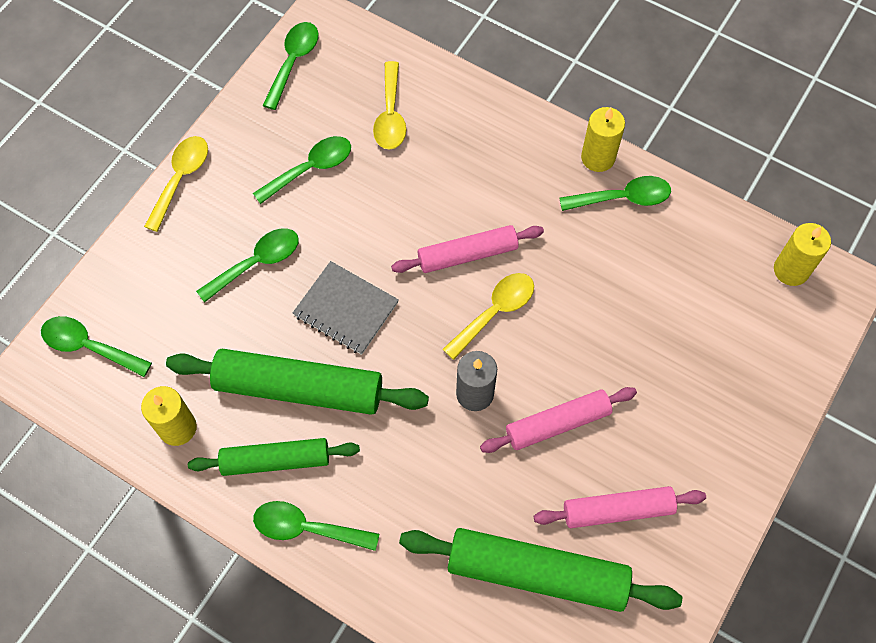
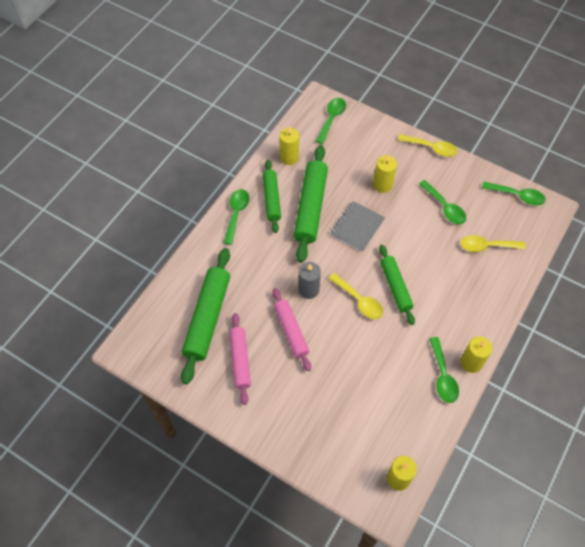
camera: 90 degrees right, 5 degrees down
green spoon [196,229,299,303] -> yellow candle [373,154,397,193]
pink rolling pin [391,225,544,273] -> green rolling pin [379,245,415,325]

